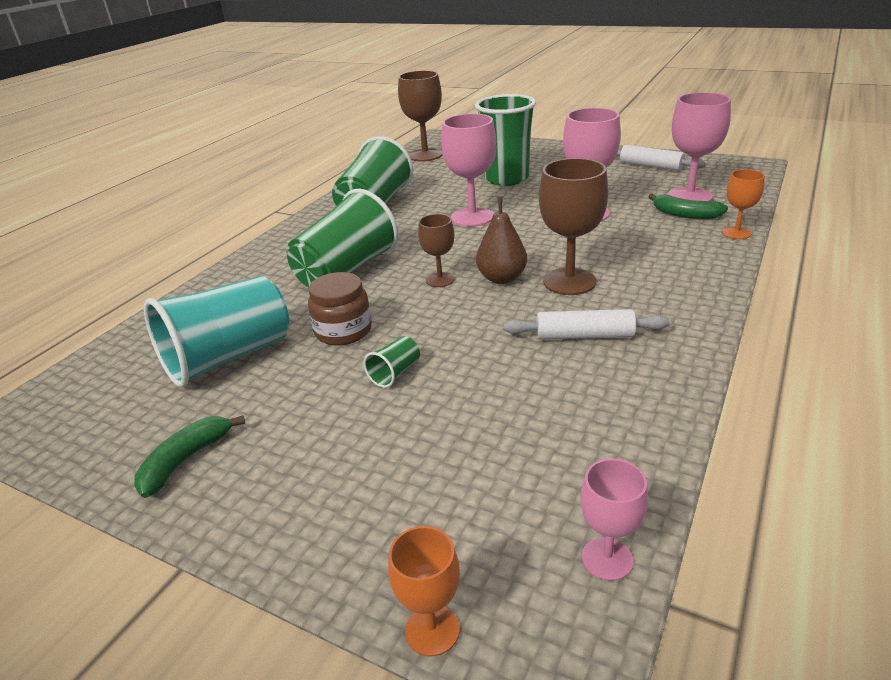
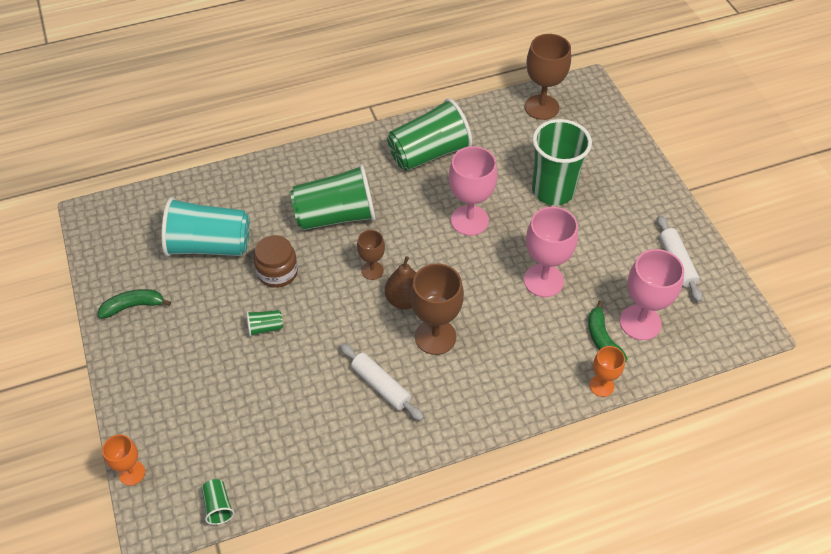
camera: 40 degrees right, 20 degrees up
pink goblet [580,458,648,581] -> green cup [202,479,234,525]

